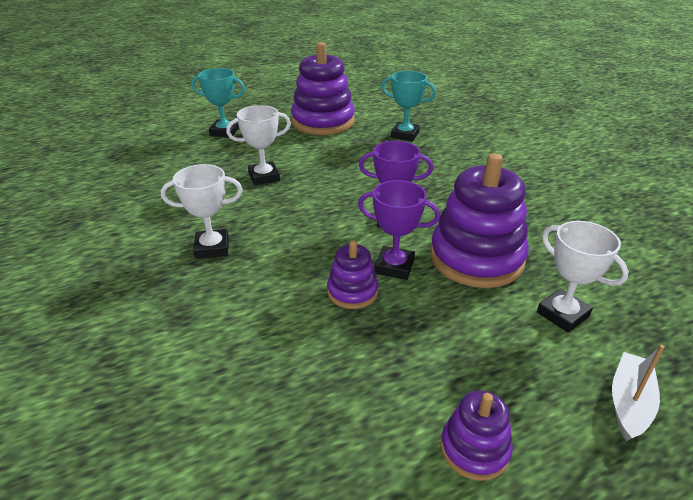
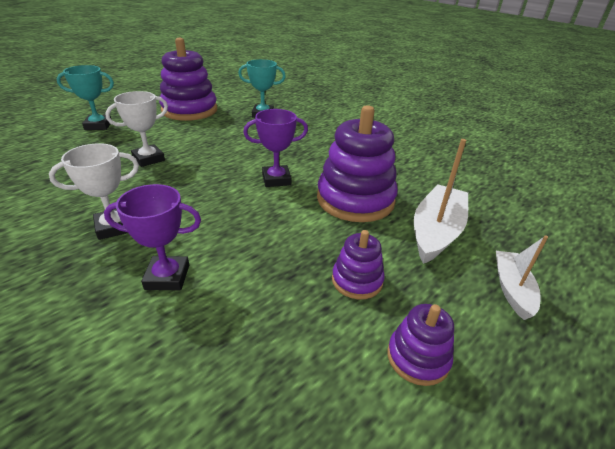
camera: 20 degrees left, 0 degrees up
purple stacking toy [327,240,379,309] -> purple stacking toy moved to [332,230,385,299]
purple trophy [358,180,440,280] -> purple trophy moved to [104,184,201,290]
white trophy [537,221,629,333] -> white boat [414,139,468,264]

